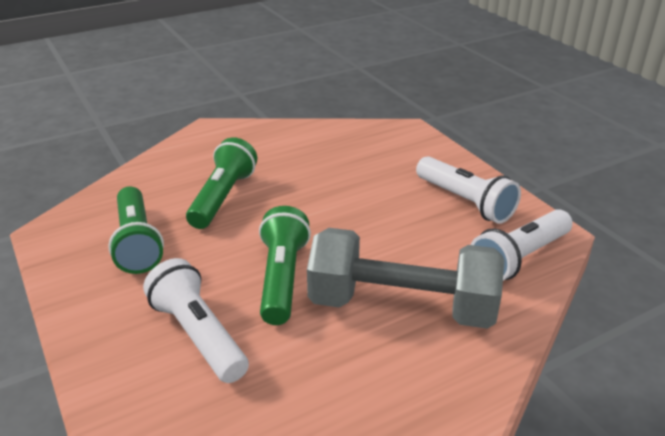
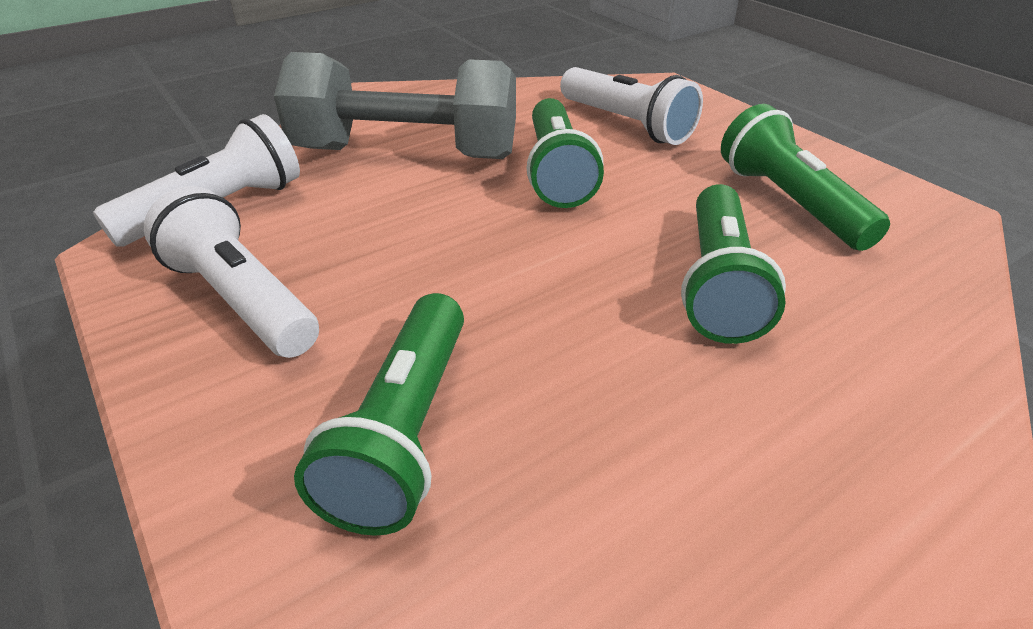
camera: 175 degrees right, 5 degrees up
none -> green flashlight [294,293,464,536]

